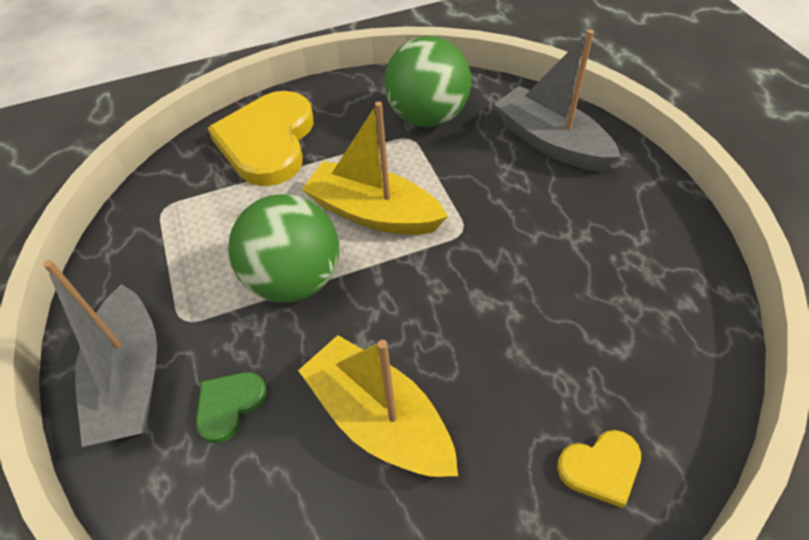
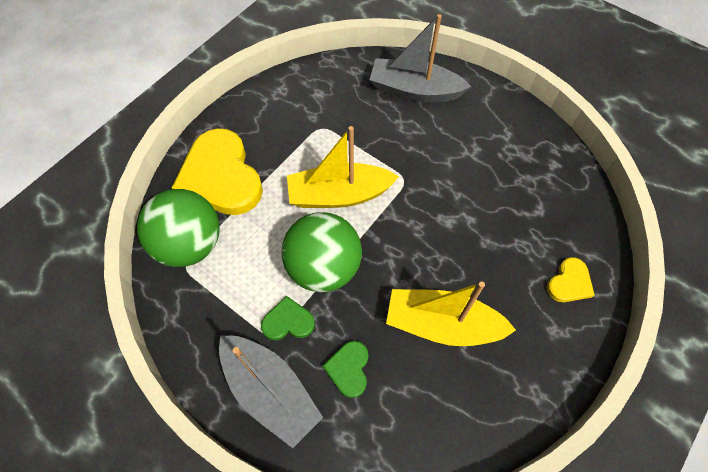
camera: 35 degrees left, 10 degrees up
green ball [384,36,471,127] -> green ball moved to [137,189,220,267]
none -> green heart [261,296,315,341]

